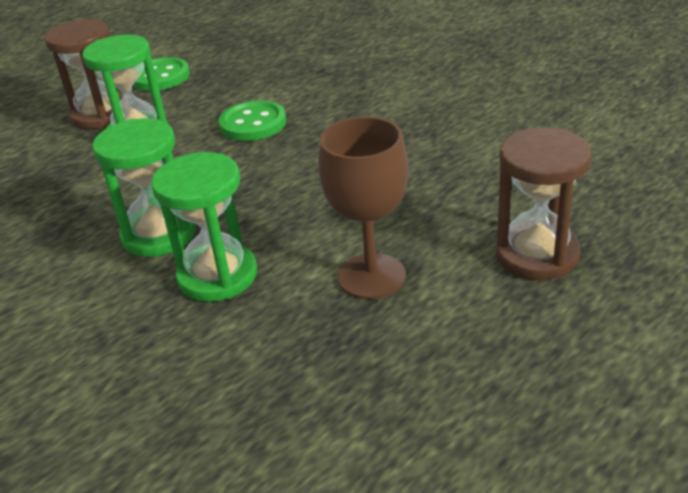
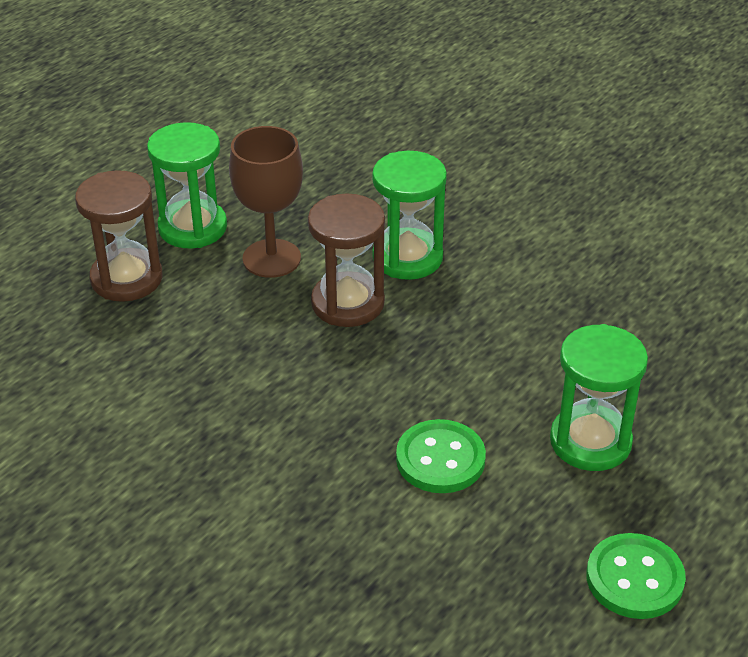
camera: 170 degrees right, 5 degrees up
brown hourglass [45,19,122,129] -> brown hourglass moved to [308,193,385,327]
green hourglass [92,118,196,257] -> green hourglass moved to [147,122,227,248]

